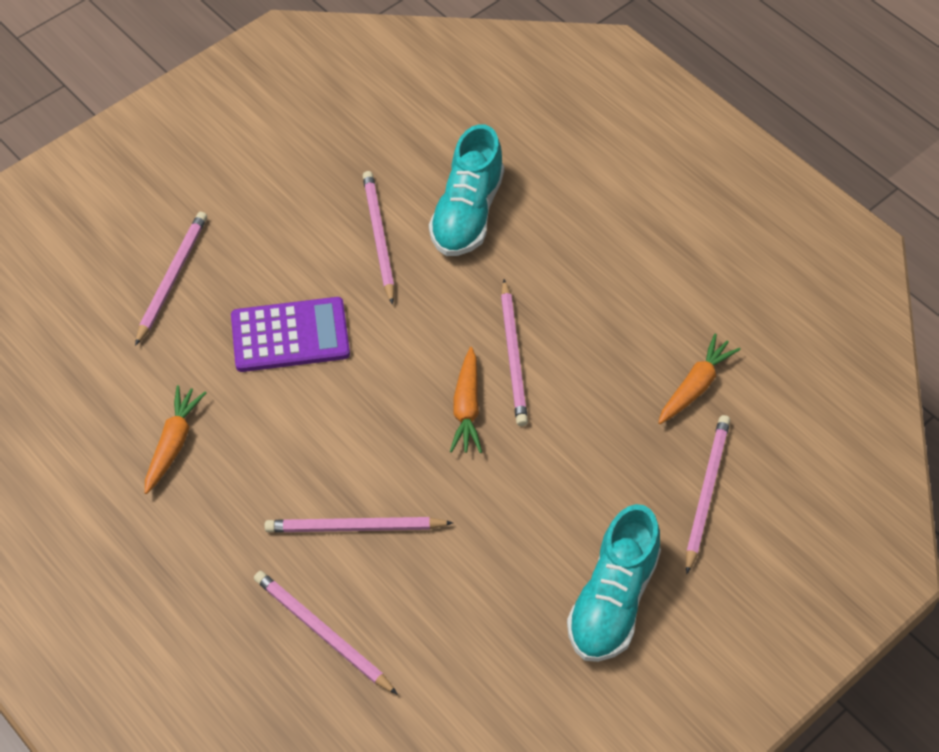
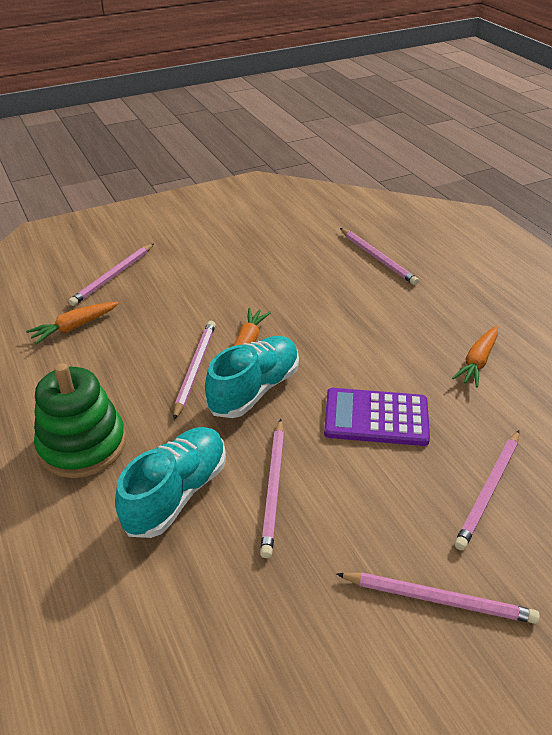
camera: 165 degrees left, 15 degrees down
pink pencil [264,517,453,532] -> pink pencil moved to [337,573,540,624]
turquoise shoe [567,504,661,662] -> turquoise shoe moved to [205,336,299,418]
none -> green stacking toy [34,363,126,478]

